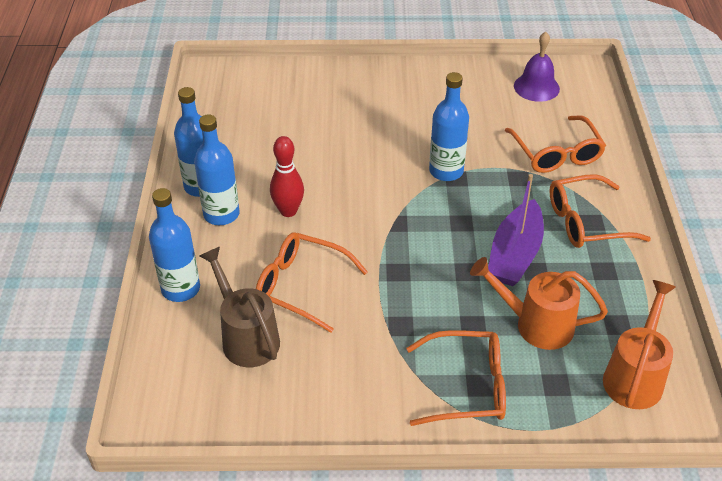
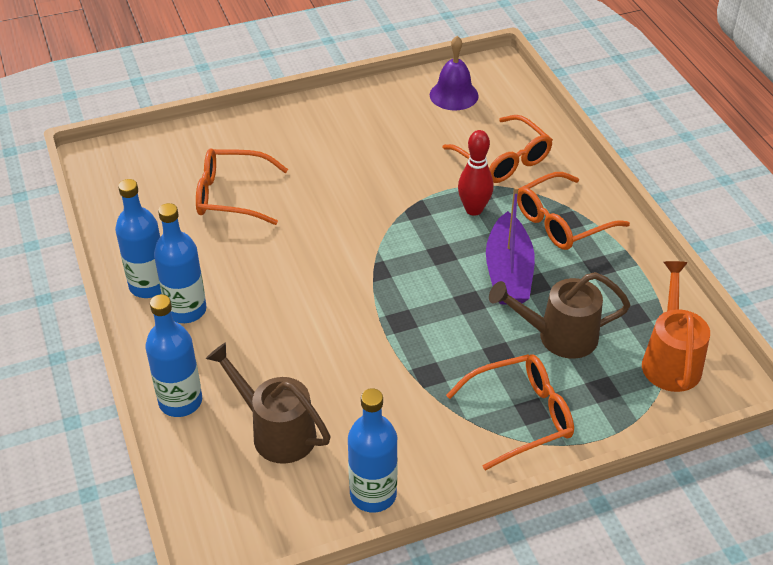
camera: 20 degrees left, 0 degrees up
orange glasses [256,232,368,333] -> orange glasses moved to [196,148,288,225]
red bowling pin [270,136,304,217] -> red bowling pin moved to [458,130,494,216]
blue bottle [429,72,469,181] -> blue bottle moved to [348,388,398,513]
orange watering can [470,257,608,350] -> brown watering can [489,272,630,359]

